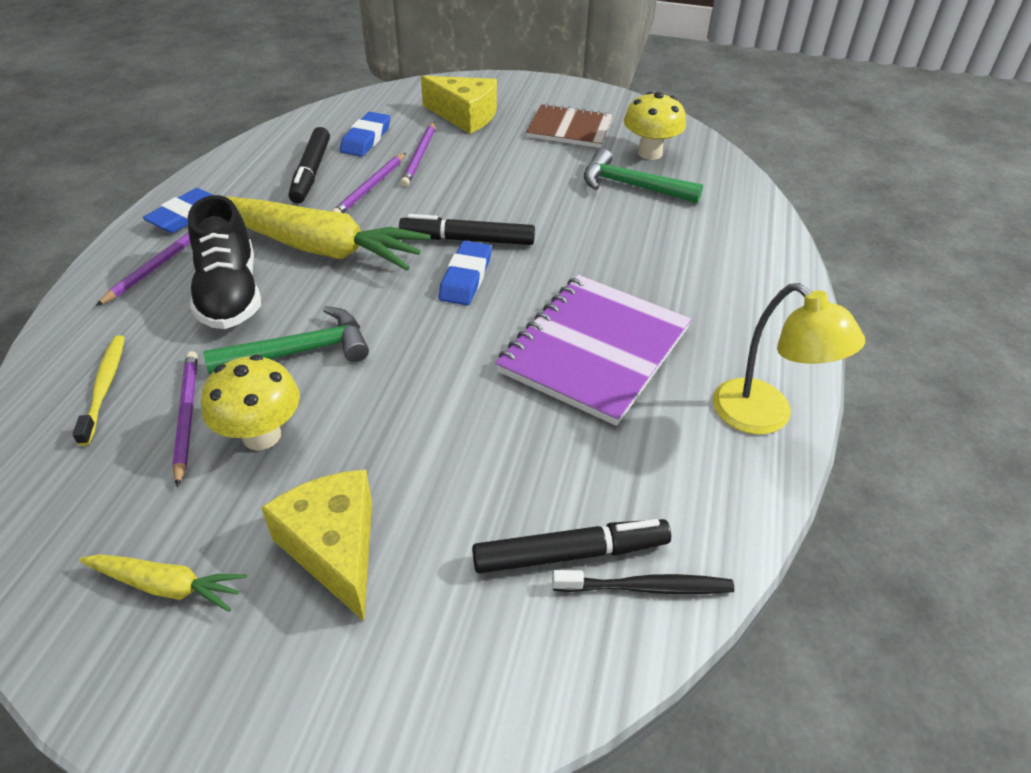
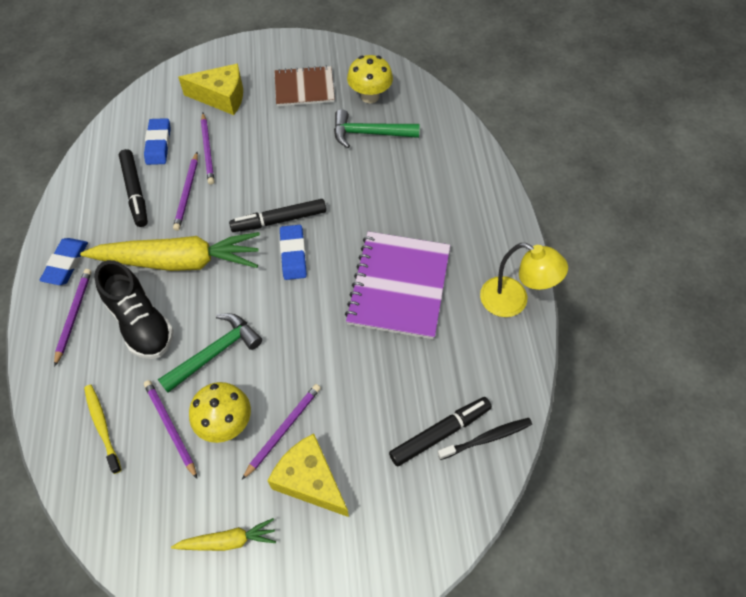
camera: 20 degrees left, 15 degrees up
none -> purple pencil [242,384,321,480]

